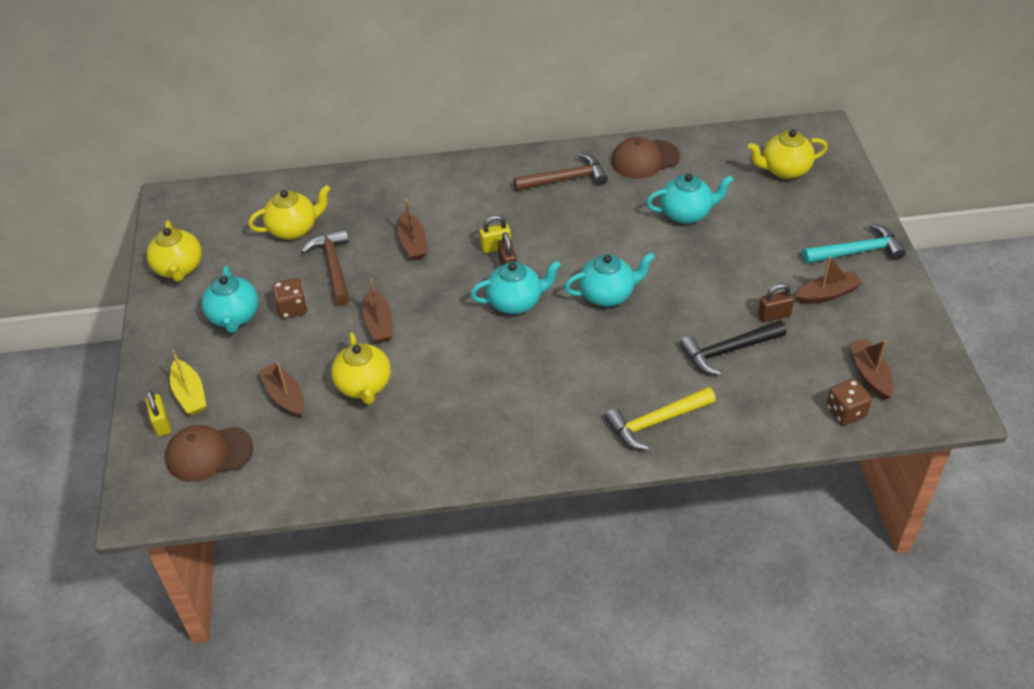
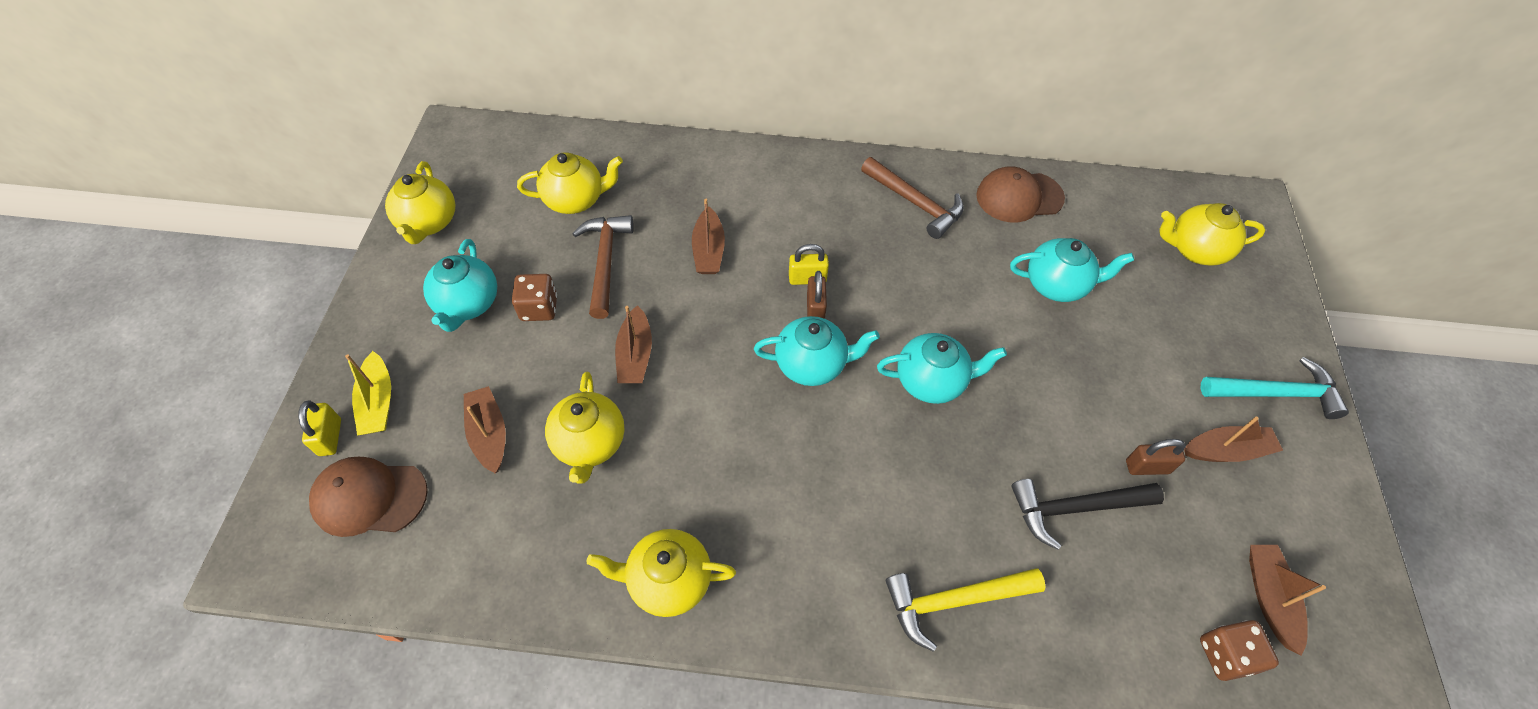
camera: 10 degrees right, 10 degrees up
brown hammer [513,153,608,191] -> brown hammer turned 45 degrees clockwise [861,157,964,239]
none -> yellow teapot [587,529,736,617]

